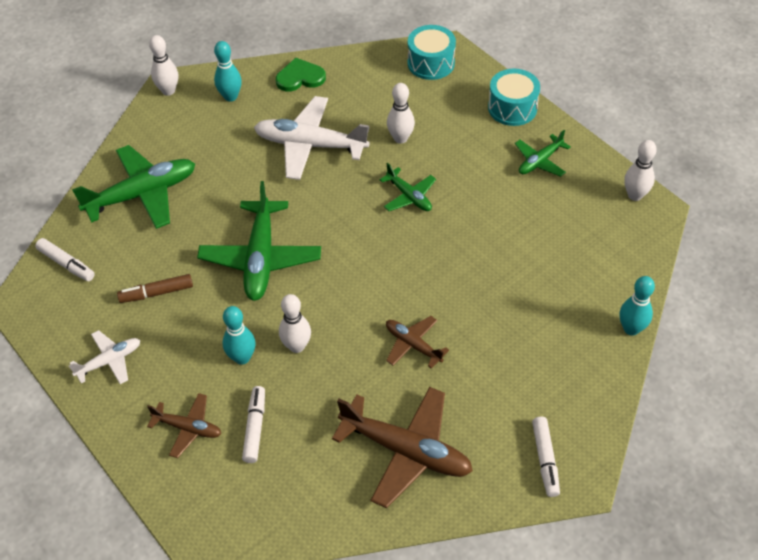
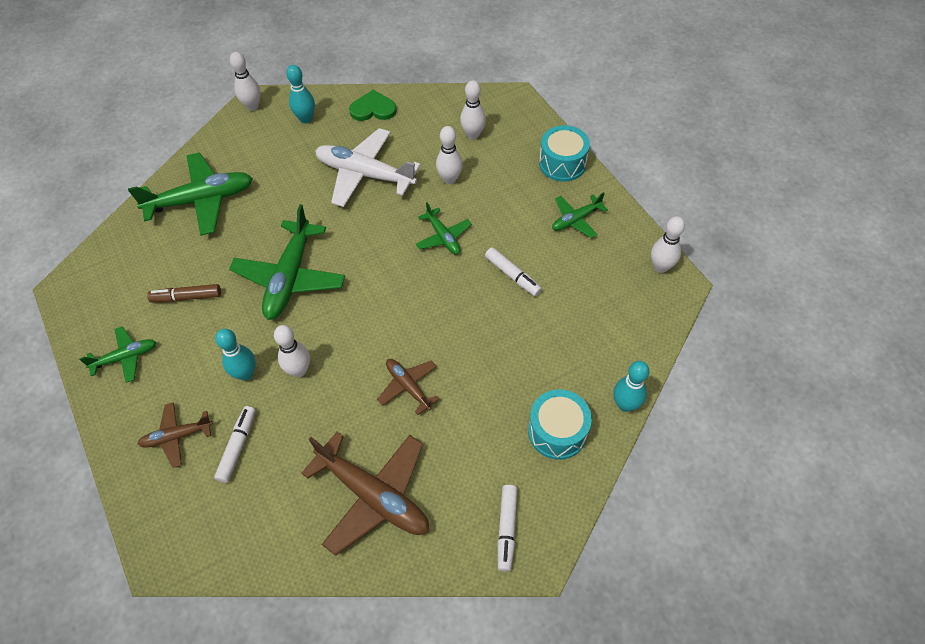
camera: 10 degrees right, 5 degrees up
white marker [35,238,95,281] -> white marker moved to [485,247,542,296]
white plane [69,330,140,384] -> green plane [79,326,156,383]
brown plane [147,393,221,458] -> brown plane turned 135 degrees clockwise [138,402,213,468]
turquoise drum [408,25,456,80] -> turquoise drum moved to [528,389,592,460]
none -> white bowling pin [460,80,486,139]

